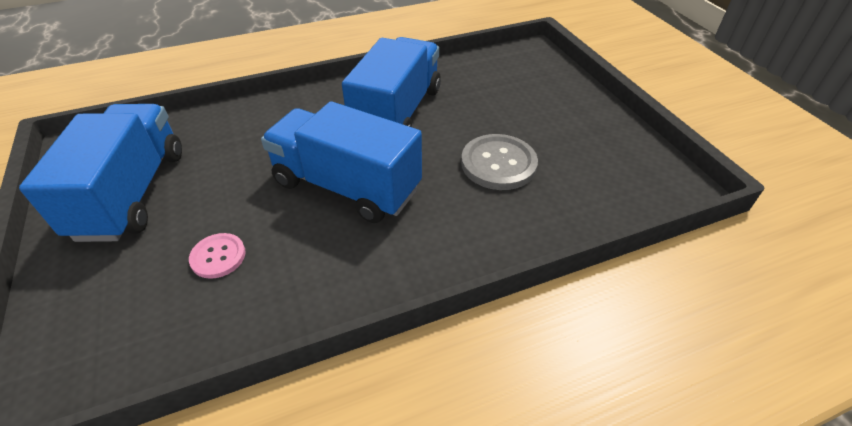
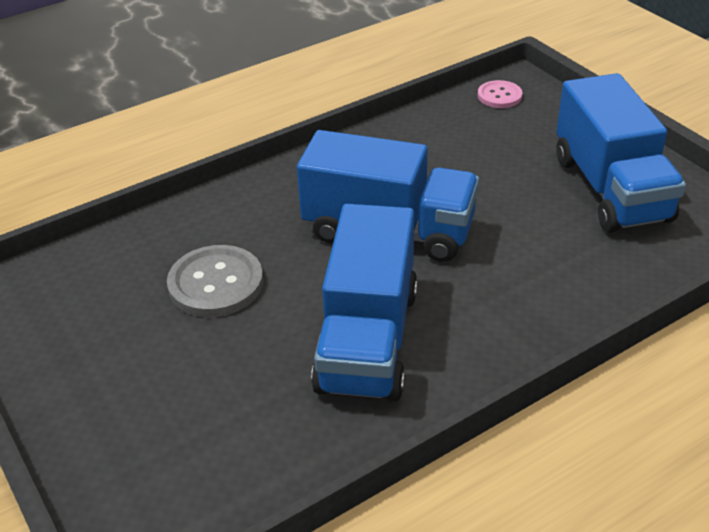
camera: 170 degrees right, 5 degrees down
pink button [189,233,246,279] -> pink button moved to [478,80,522,108]

